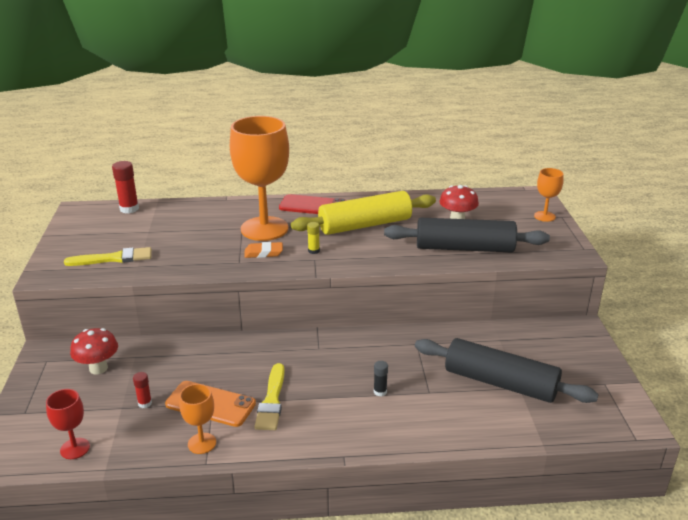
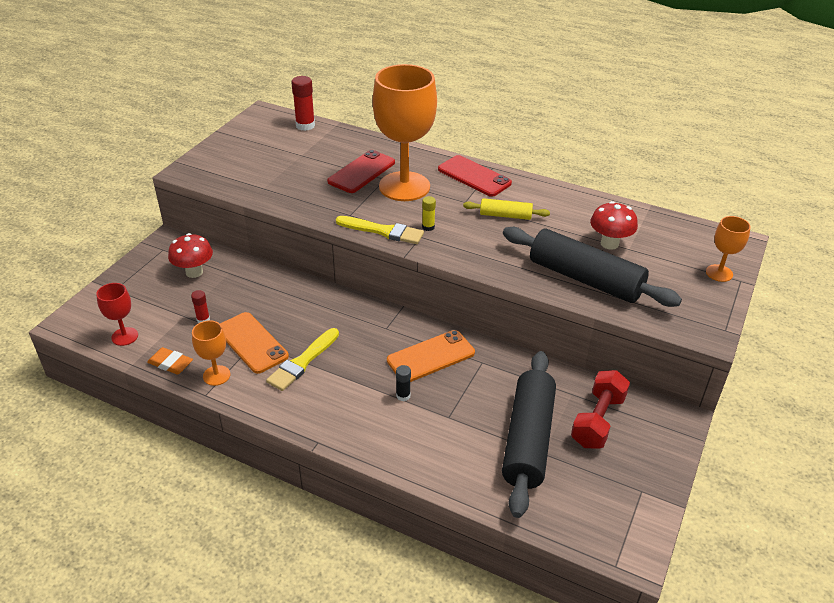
camera: 30 degrees right, 10 degrees up
yellow brush [64,247,152,266] -> yellow brush moved to [336,216,424,244]
orange eraser [244,242,283,258] -> orange eraser moved to [147,347,193,375]
yellow rolling pin [291,191,436,235] -> yellow rolling pin [463,198,550,220], size x0.50
black rolling pin [415,338,599,403] -> black rolling pin turned 45 degrees clockwise [502,351,556,518]
none -> red phone [327,150,395,193]
none -> orange phone [387,330,475,382]
none -> red dumbbell [571,370,630,448]

